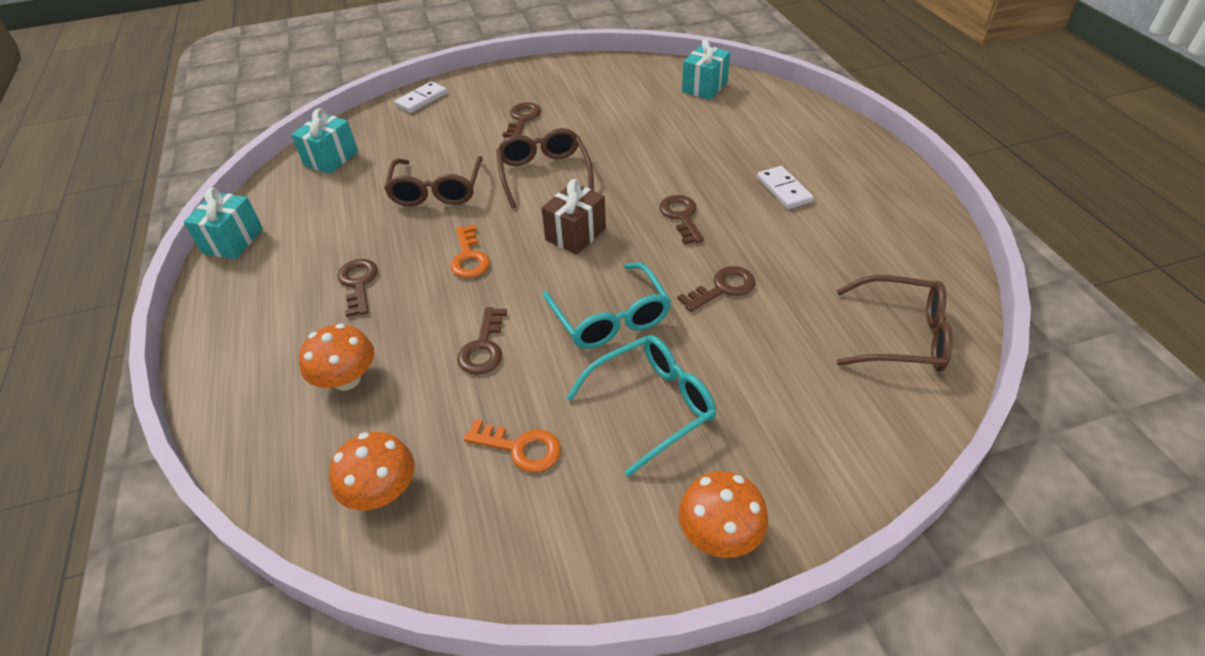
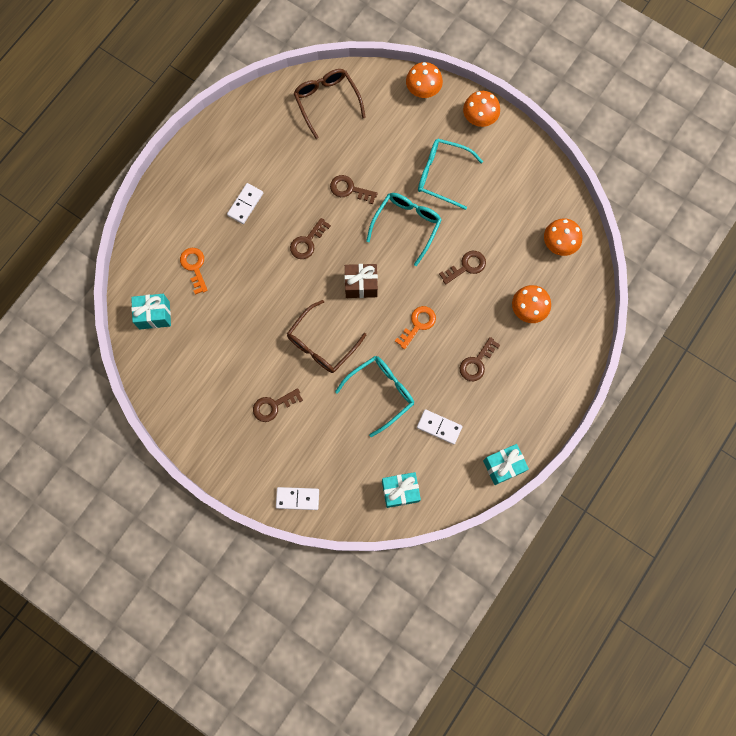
camera: 130 degrees left, 30 degrees up
brown glasses [384,156,483,206] -> turquoise glasses [335,356,414,437]
orange key [464,419,561,473] -> orange key moved to [180,248,208,295]
none -> orange mushroom [406,62,443,98]
none -> white domino [417,409,462,445]

